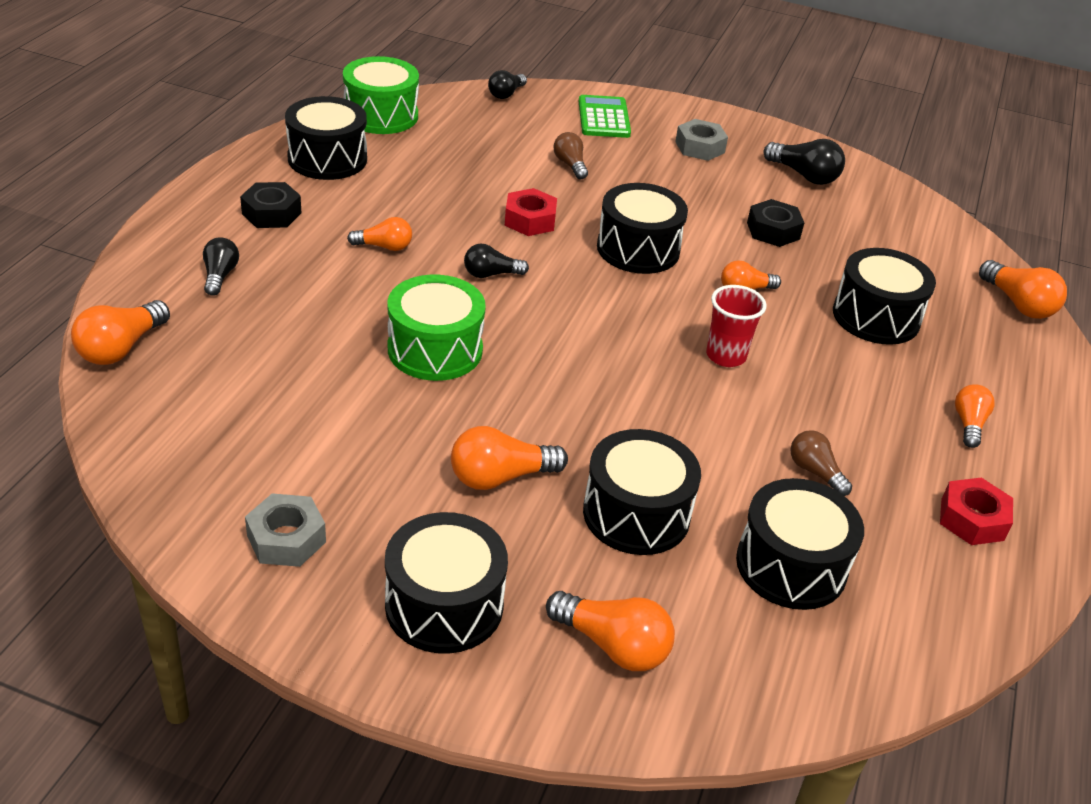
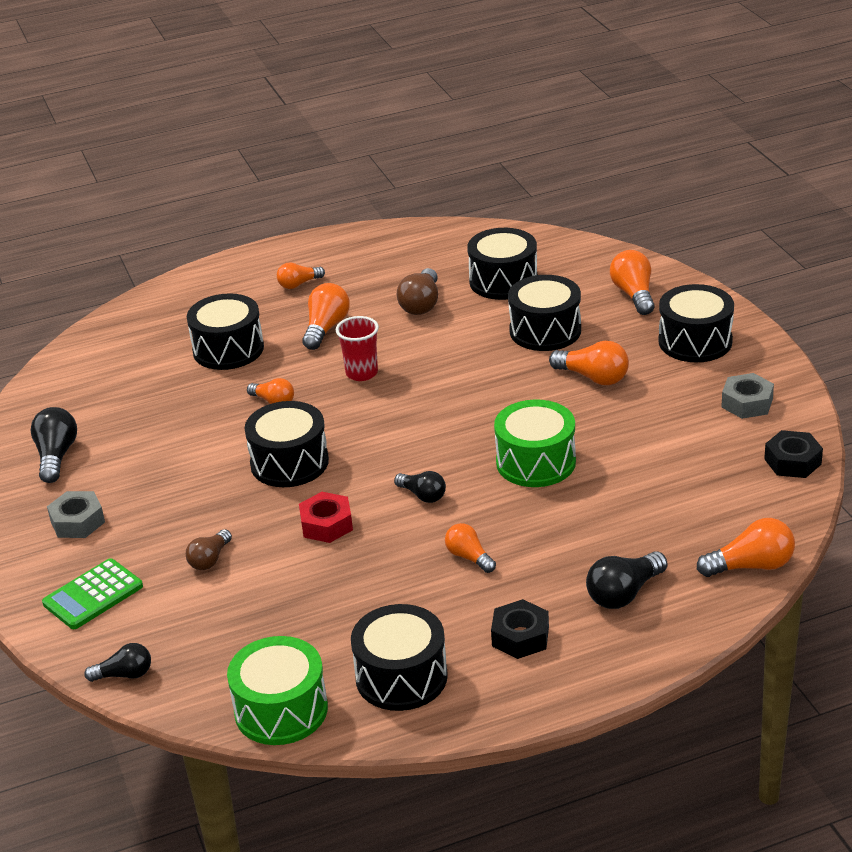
camera: 125 degrees left, 5 degrees down
black light bulb [203,237,239,296] -> black light bulb [586,551,667,609], size x1.52
black nut [747,199,804,247] -> black nut moved to [764,430,823,478]
brown light bulb [791,430,852,496] -> brown light bulb [397,268,438,315], size x1.52
red nut [940,478,1013,545] -> none
orange light bulb [979,260,1067,319] -> orange light bulb moved to [302,283,350,350]

